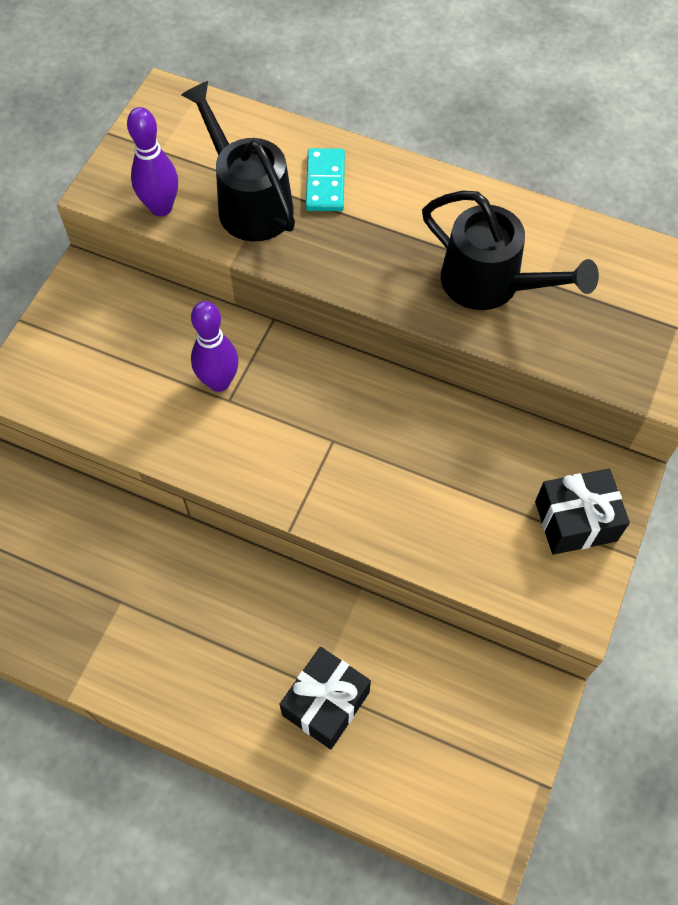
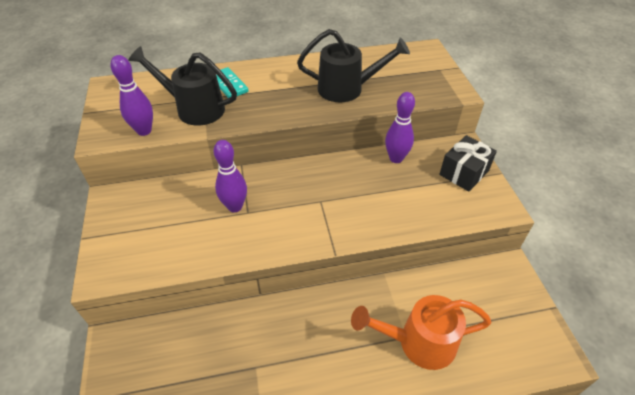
camera: 35 degrees left, 15 degrees down
black gift [279,647,371,749] -> orange watering can [351,295,491,370]
none -> purple bowling pin [385,92,415,163]

